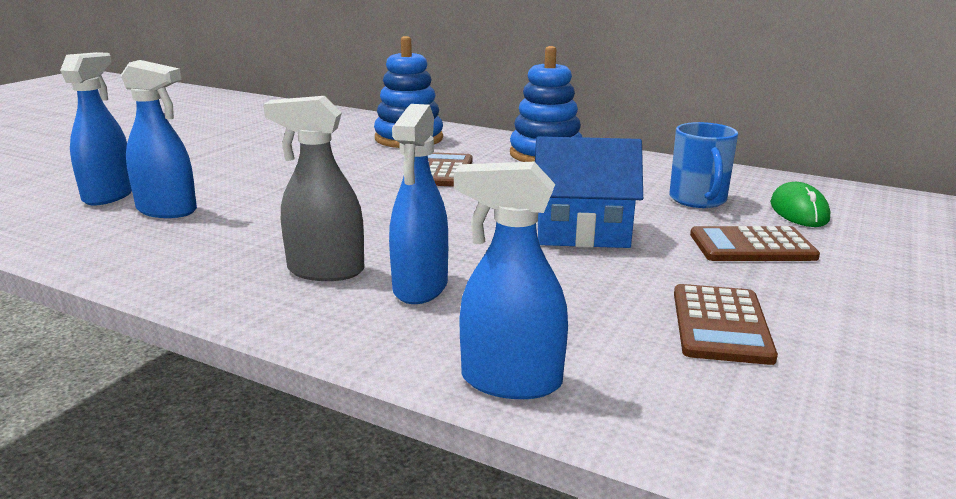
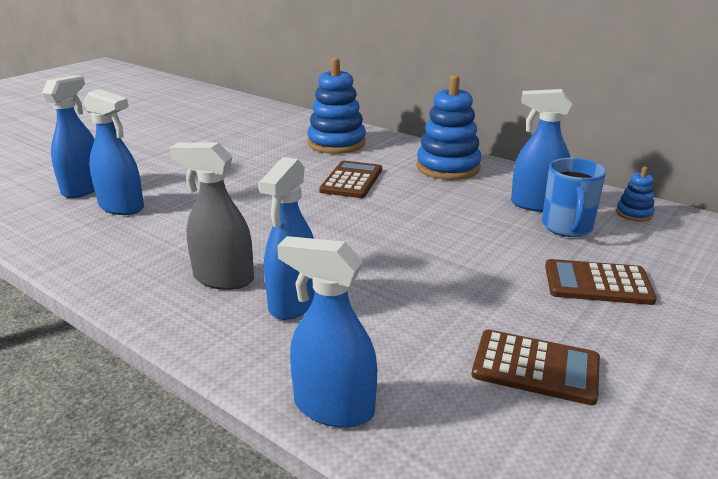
camera: 10 degrees right, 5 degrees up
blue house [535,136,643,248] -> none
brown calculator [674,284,778,365] -> brown calculator turned 90 degrees counterclockwise [472,330,600,405]
green mouse [770,182,830,227] -> none
none -> blue spray bottle [511,89,572,212]
none -> blue stacking toy [616,166,655,222]

